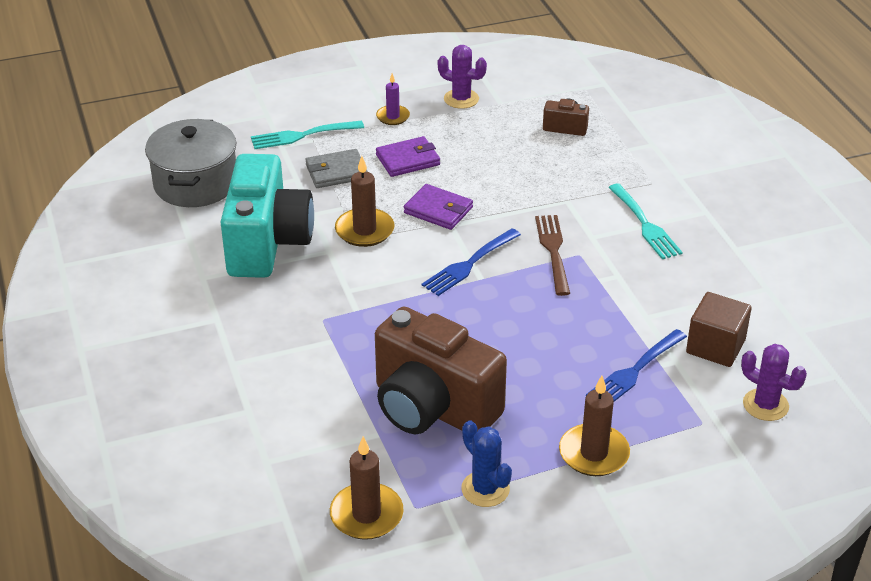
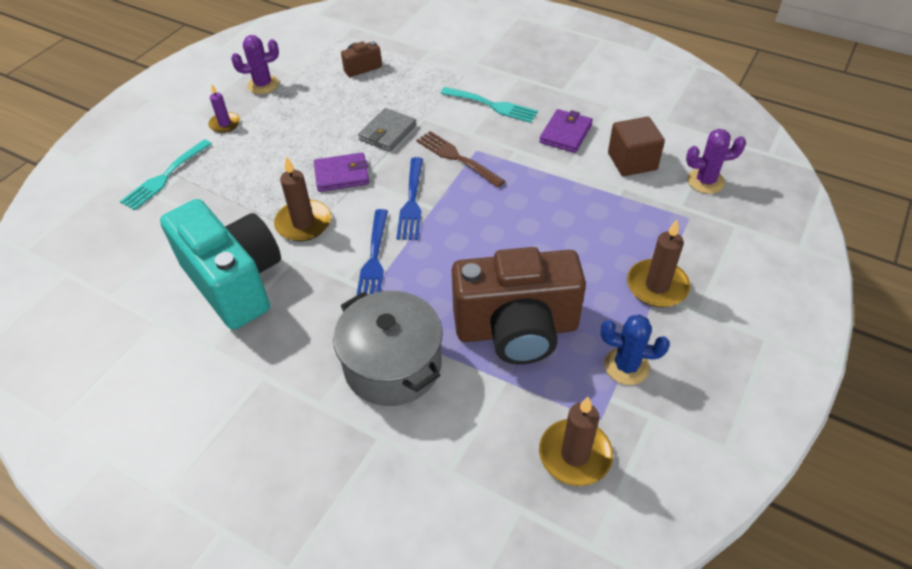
camera: 40 degrees left, 10 degrees up
grey pot [145,119,237,207] -> grey pot moved to [333,291,443,406]
grey wallet [305,149,368,188] -> grey wallet moved to [358,108,416,152]
purple wallet [376,136,440,177] -> purple wallet moved to [539,109,593,153]
blue fork [586,329,687,402] -> blue fork moved to [356,209,388,296]

